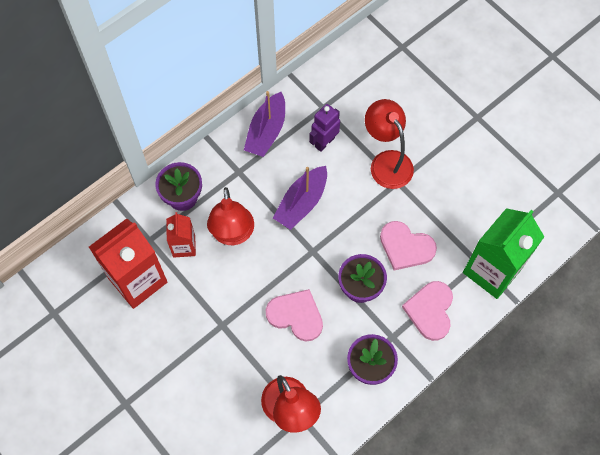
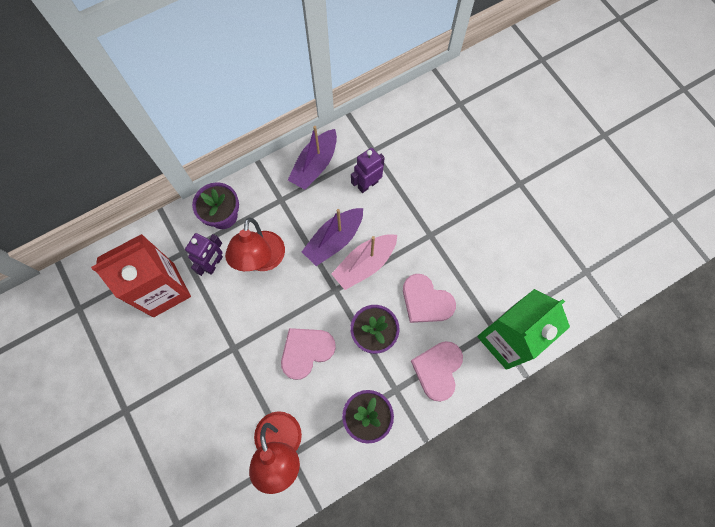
camera: 10 degrees right, 5 degrees up
red carton [166,212,196,257] -> purple robot [185,233,223,276]
pink heart [266,289,323,341] -> pink heart turned 75 degrees counterclockwise [281,328,336,380]
red lamp [365,99,414,189] -> none
none -> pink boat [331,234,397,290]

